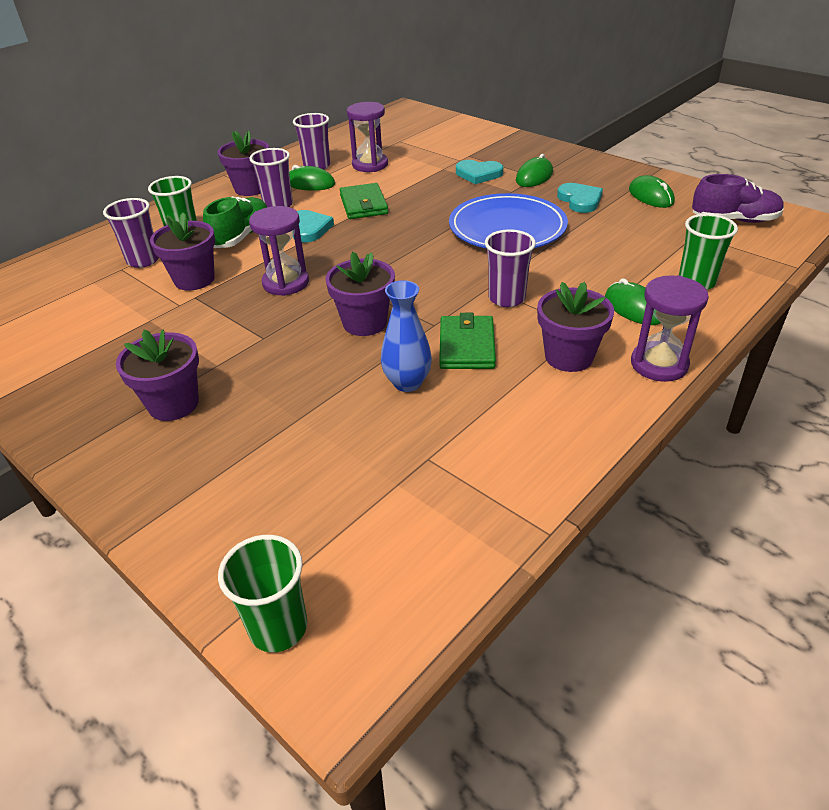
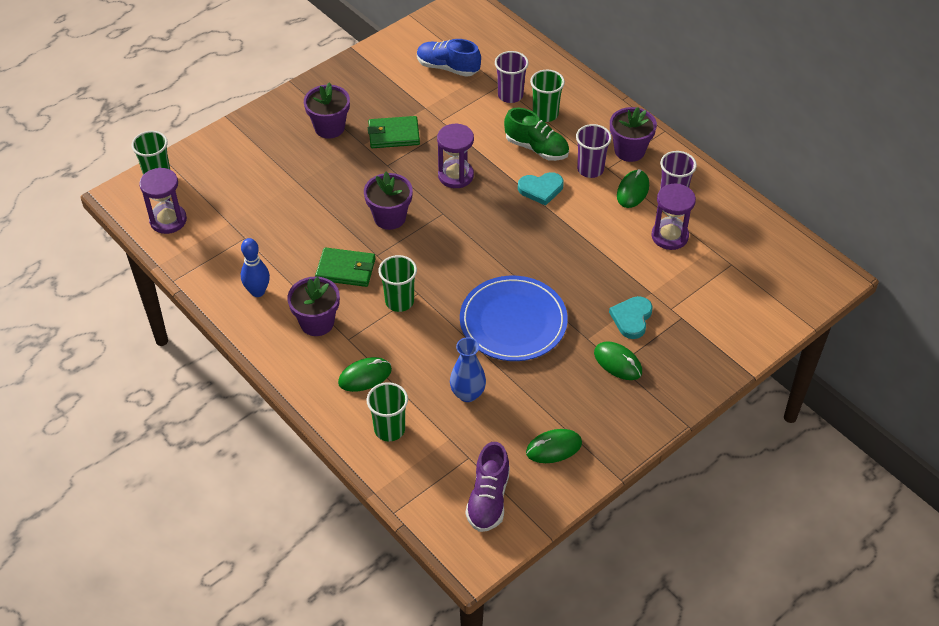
camera: 95 degrees right, 10 degrees up
purple flower pot [150,213,215,291] -> none
green wallet [340,183,388,219] -> green wallet moved to [368,116,420,148]
blue vase [381,280,432,392] -> blue vase moved to [450,337,486,402]
purple cup [485,229,536,307] -> green cup [378,255,417,312]
turquoise heart [557,183,603,213] -> none
purple hourglass [631,275,709,382] -> purple hourglass moved to [139,168,187,234]
none -> blue bowling pin [241,238,270,297]
none -> blue shoe [417,39,481,77]

